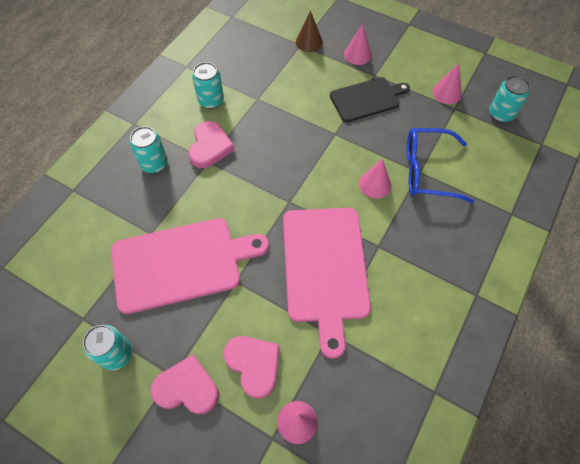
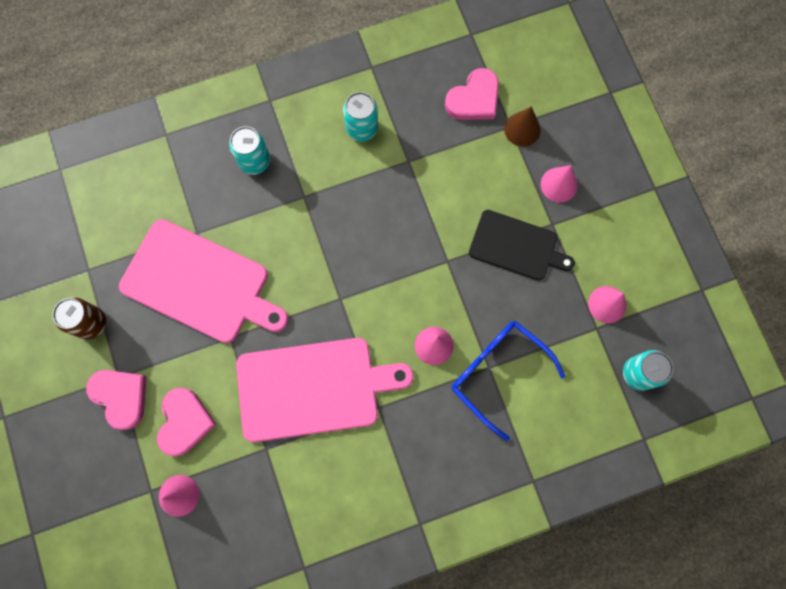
camera: 40 degrees right, 15 degrees up
turquoise can [83,325,132,370] -> brown can [53,297,106,340]
pink heart [189,121,235,168] -> pink heart moved to [445,68,499,120]
pink cutting board [283,208,371,359] -> pink cutting board turned 135 degrees counterclockwise [236,338,413,442]

